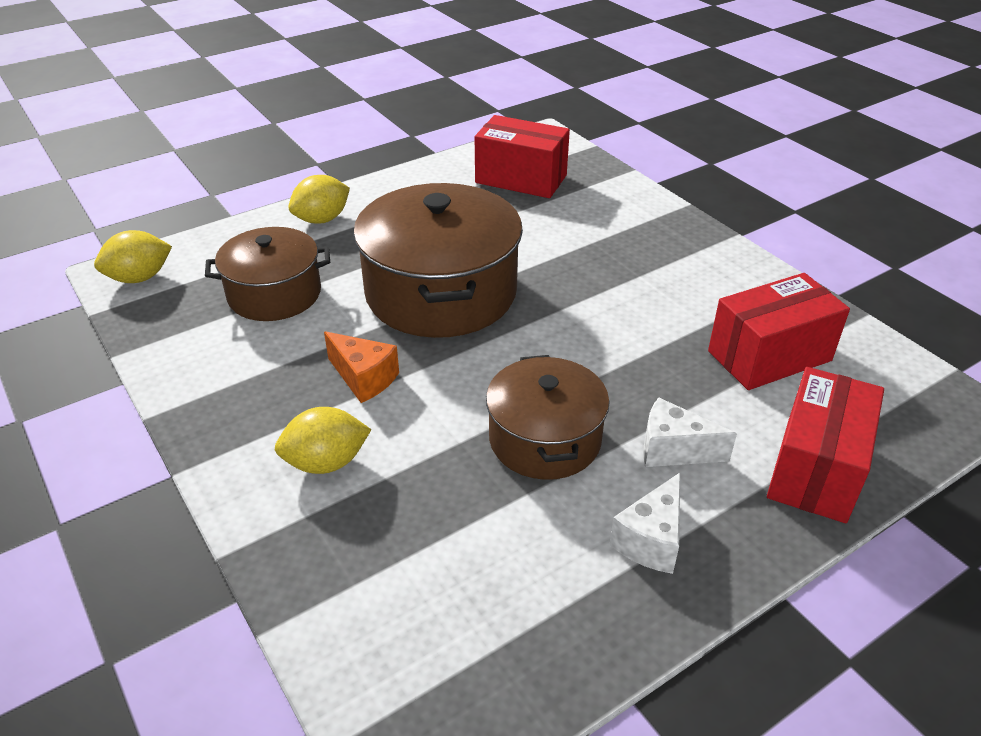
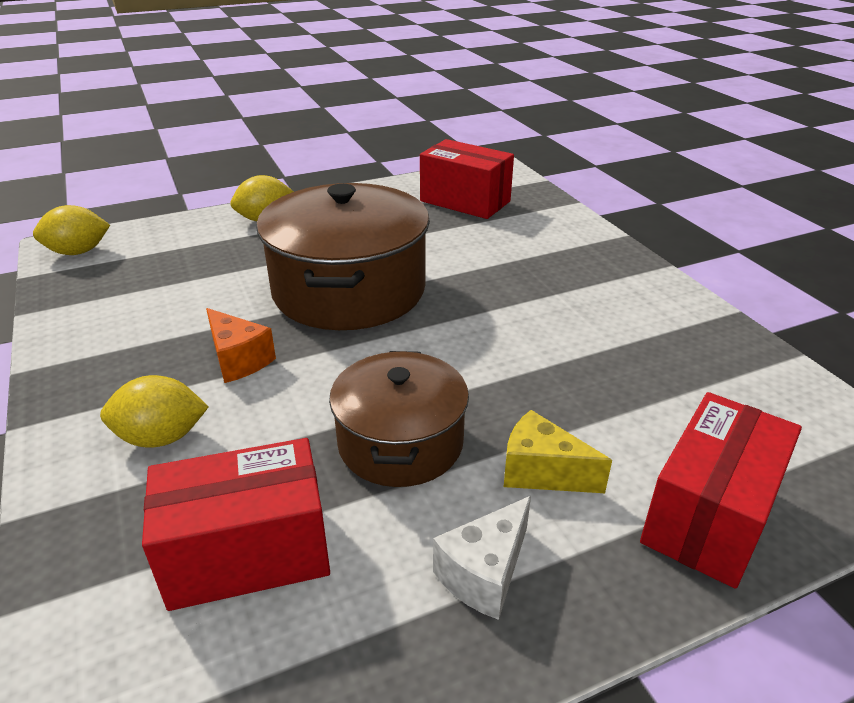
camera: 10 degrees right, 5 degrees down
brown pot [205,227,330,321] -> none
white cheese [643,397,737,467] -> yellow cheese [504,410,612,493]
red box [708,273,850,390] -> red box moved to [142,438,330,611]

